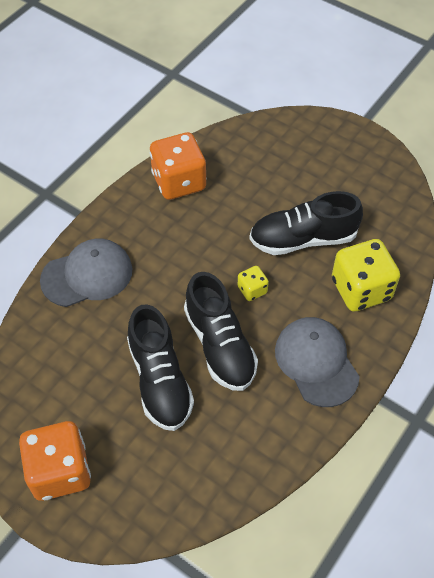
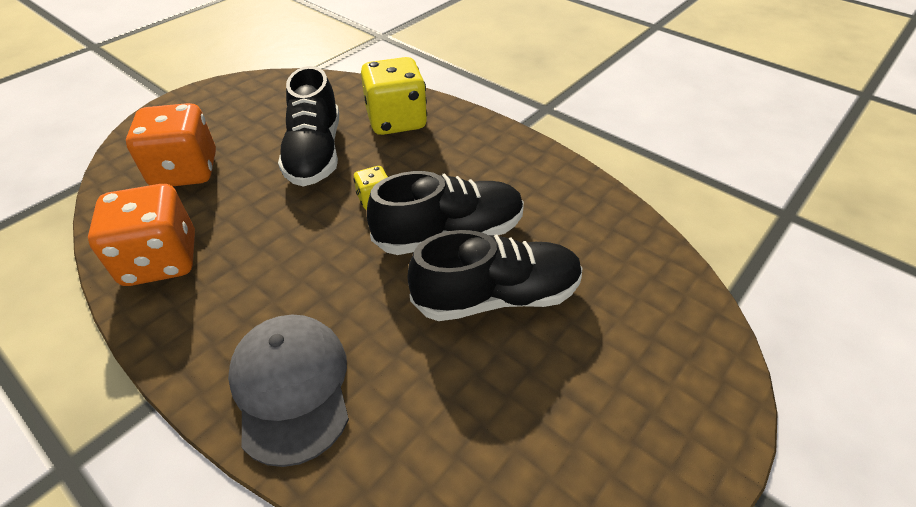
camera: 85 degrees left, 10 degrees down
orange dice [19,421,91,501] -> orange dice moved to [126,103,216,187]
grey cap [275,317,360,407] -> none

